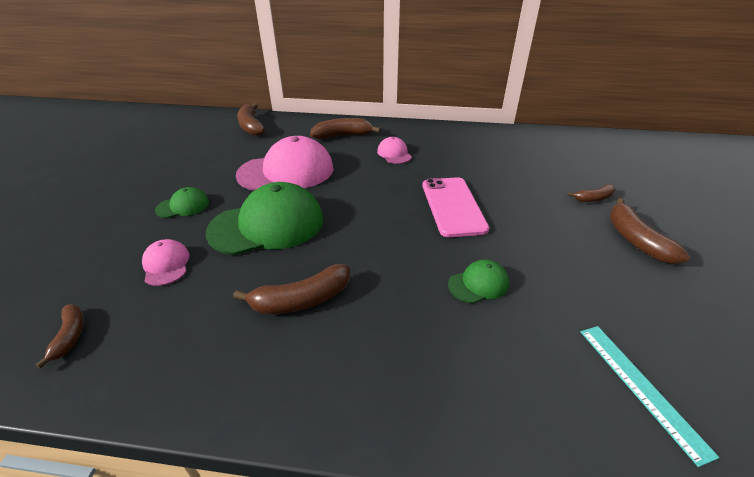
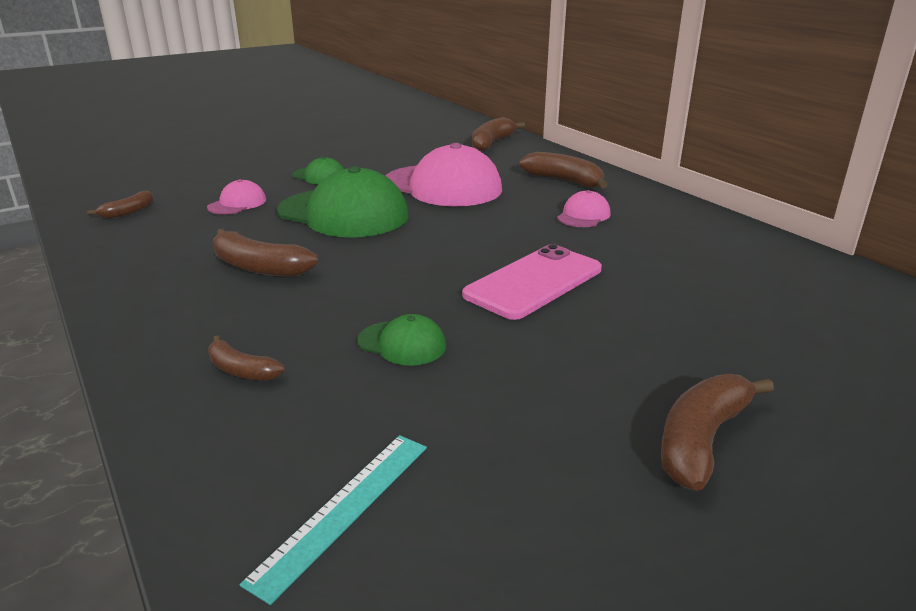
camera: 50 degrees right, 10 degrees down
brown banana [568,184,615,202] -> brown banana moved to [208,335,285,381]

